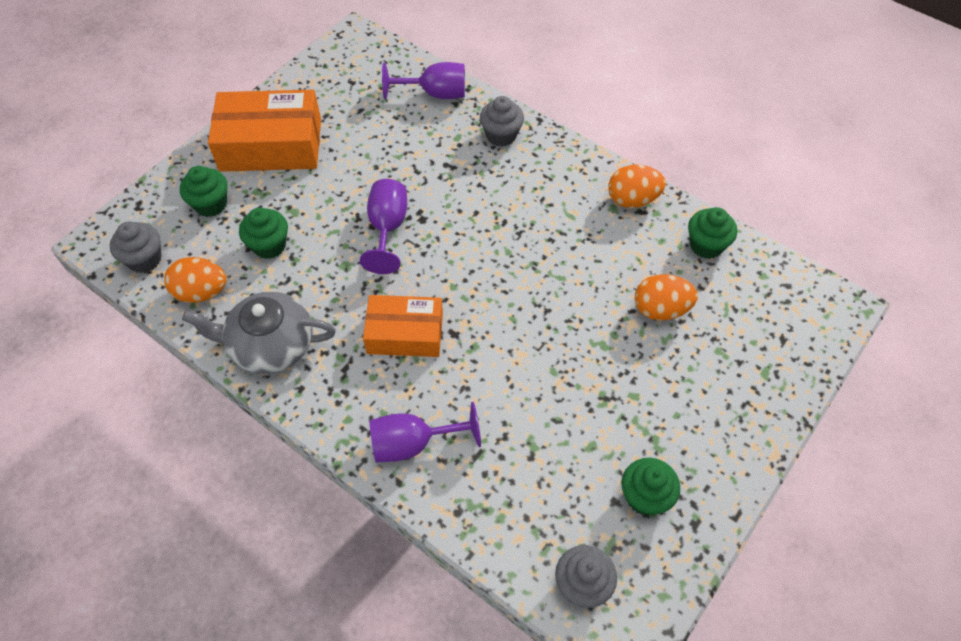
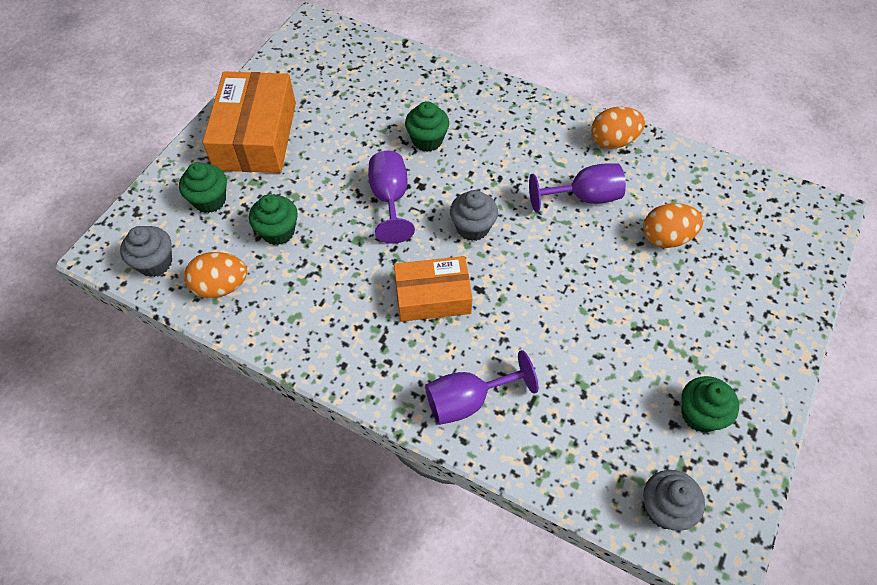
camera: 10 degrees left, 0 degrees up
grey teapot [182,291,336,374] -> none
orange box [208,90,321,172] -> orange box turned 75 degrees counterclockwise [203,71,296,173]
purple goblet [382,62,465,99] -> purple goblet moved to [529,163,626,212]
grey cupcake [480,96,524,147] -> grey cupcake moved to [450,190,498,241]
green cupcake [688,207,737,259] -> green cupcake moved to [405,101,449,152]

